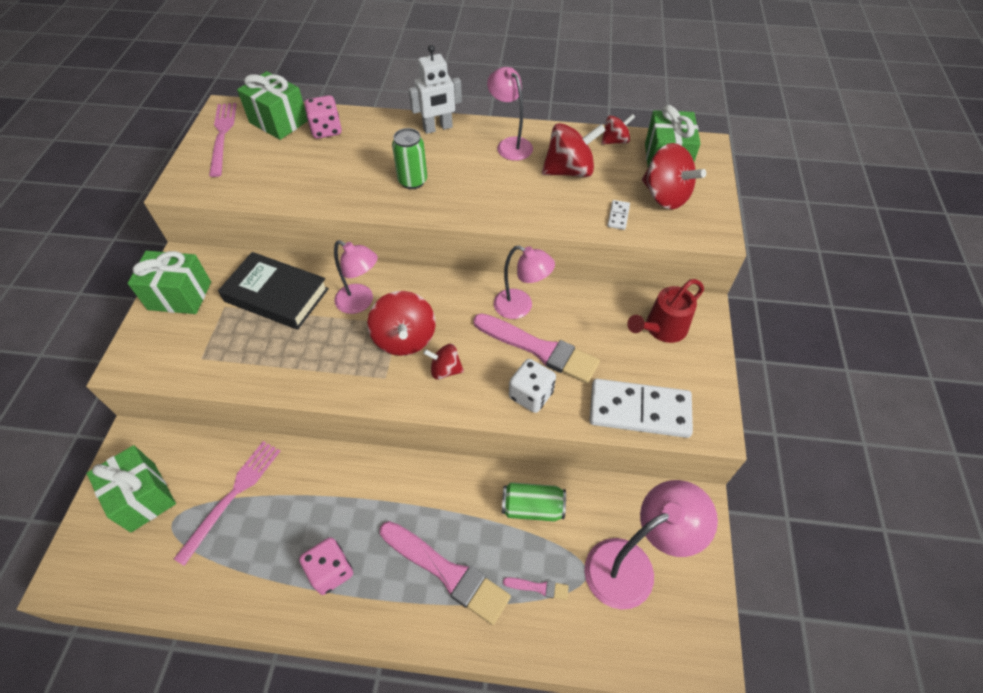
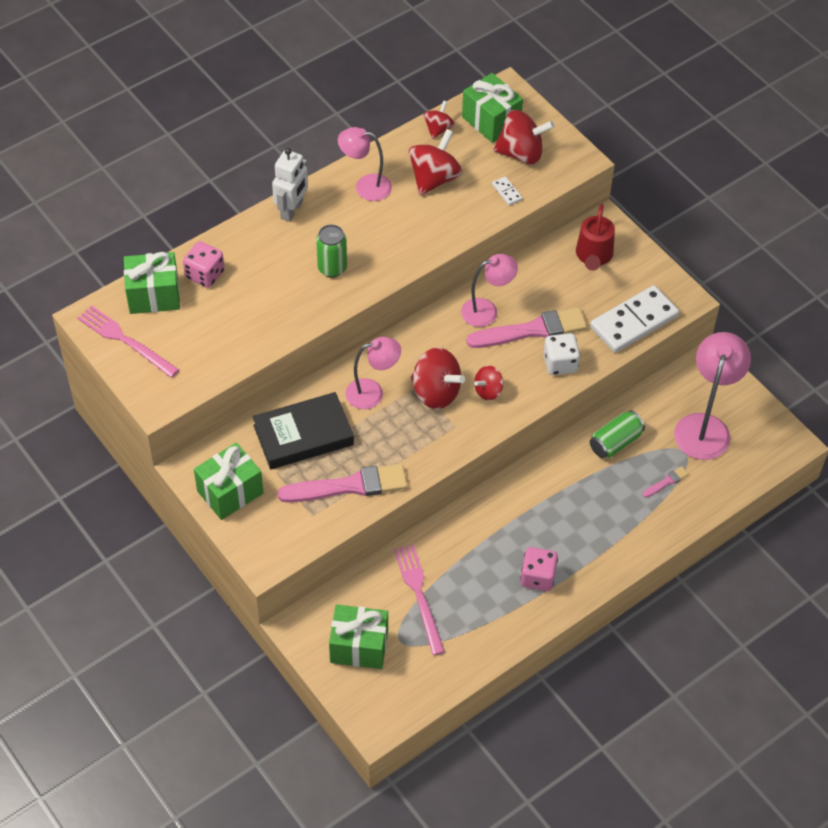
camera: 45 degrees left, 0 degrees up
pink brush [380,521,511,625] -> pink brush moved to [277,464,408,503]

